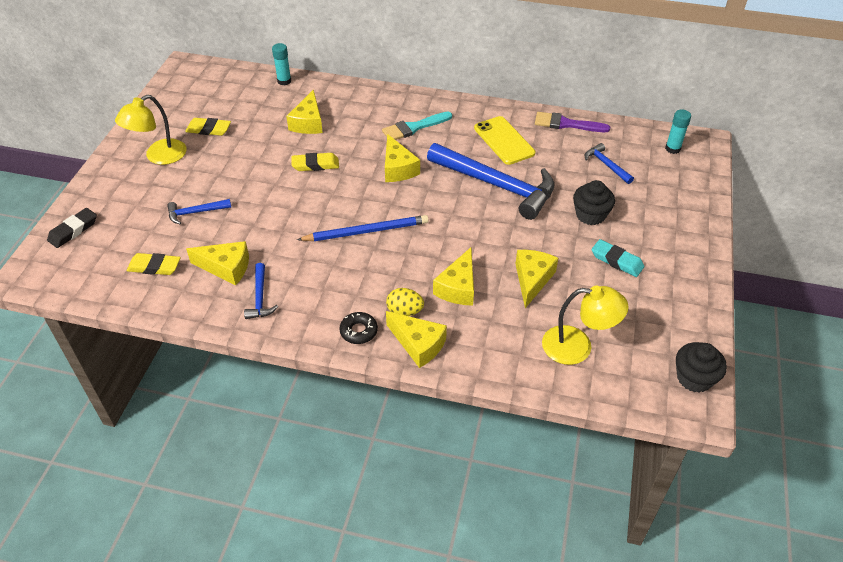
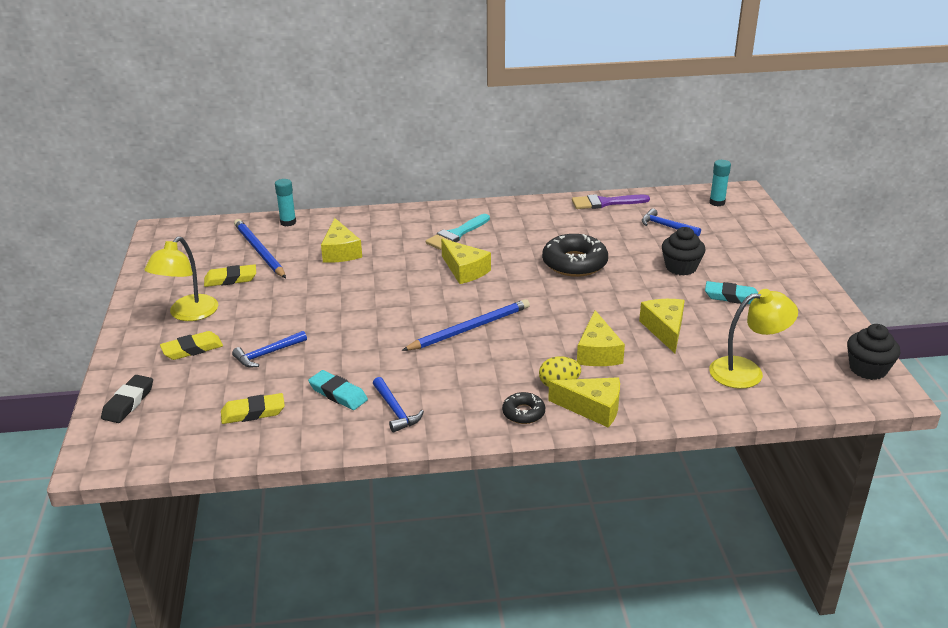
camera: 20 degrees left, 15 degrees down
yellow cheese [186,241,249,285] -> turquoise eraser [308,370,368,410]
yellow eraser [291,153,339,171] -> yellow eraser moved to [160,331,223,360]
blue hammer [427,143,554,220] -> black donut [542,234,608,277]
yellow phone [474,116,535,165] -> none
none -> blue pencil [234,219,286,278]

